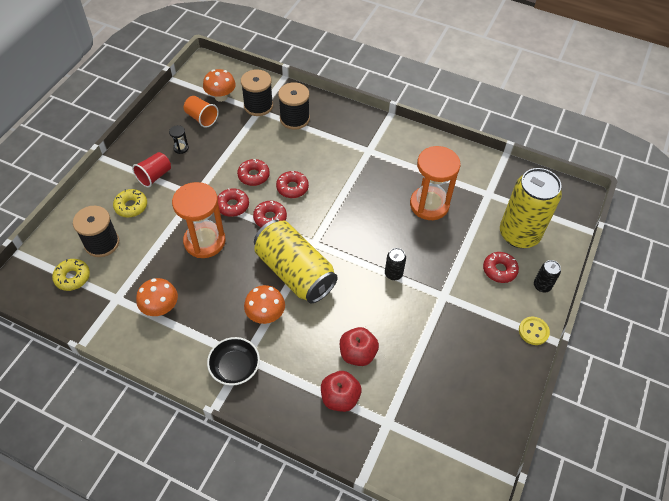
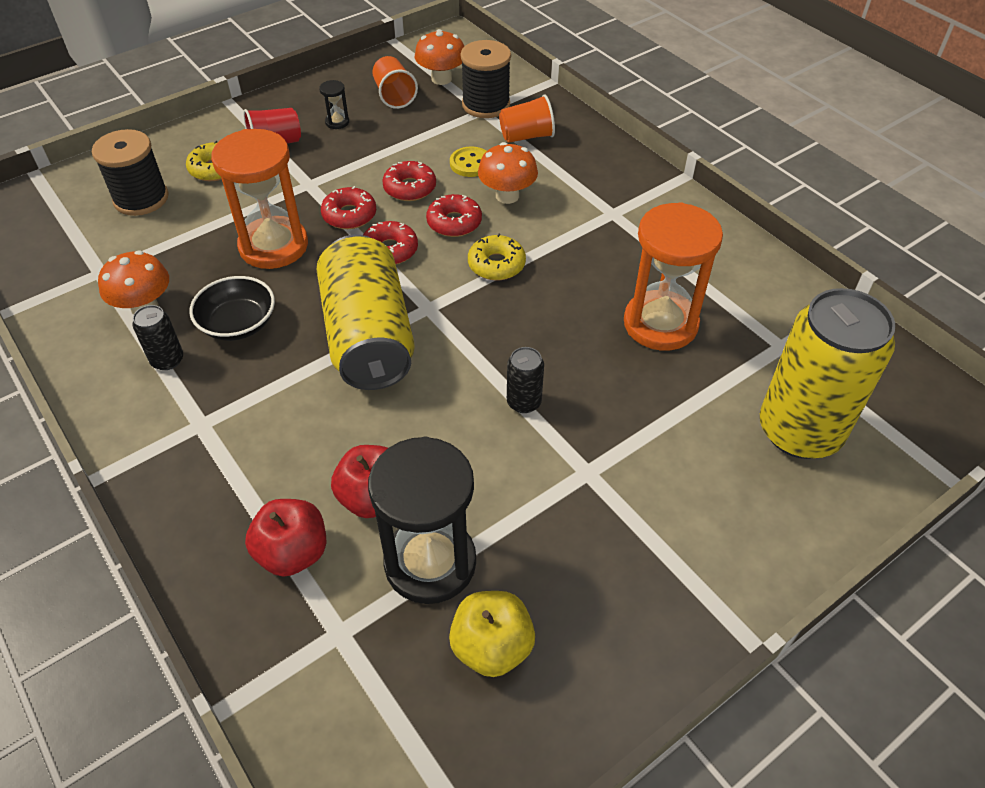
camera: 30 degrees right, 5 degrees down
yellow donut [52,259,90,291] -> yellow donut moved to [468,234,526,280]
black bowl [207,337,260,386] -> black bowl moved to [189,276,275,341]
orange mushroom [244,285,285,324] -> orange mushroom moved to [478,142,538,204]
black spool [278,82,310,130] -> orange cup [499,94,555,143]
red donut [483,252,519,283] -> none
yellow button [519,317,550,345] -> yellow button moved to [450,147,487,177]
black can [534,260,561,293] -> black can moved to [133,305,183,370]
none -> black hourglass [368,436,476,604]
none -> yellow apple [449,591,535,677]

